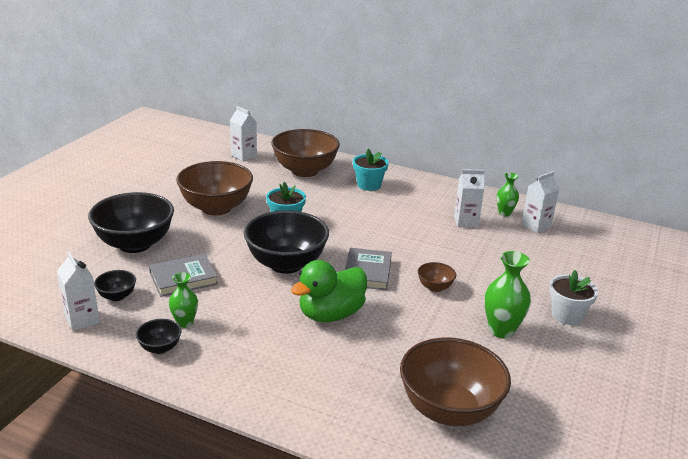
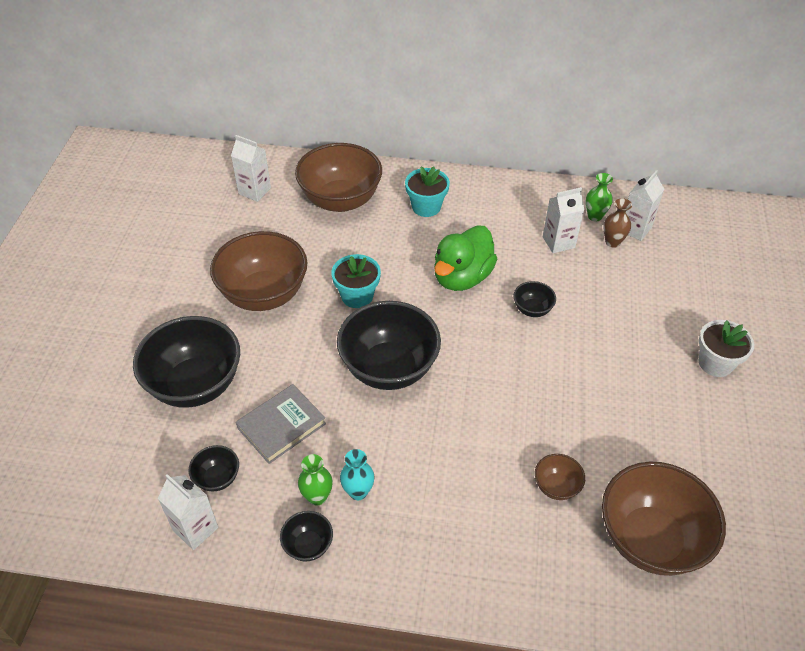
camera: 15 degrees left, 20 degrees up
green duck [291,260,367,322] -> green duck moved to [434,226,497,291]
grey book [345,248,392,290] -> none
brown bowl [418,262,456,292] -> brown bowl moved to [535,454,585,500]
green vase [484,251,531,339] -> none
none -> turquoise vase [340,449,375,500]
none -> black bowl [513,281,556,317]
none -> brown vase [603,198,632,248]

